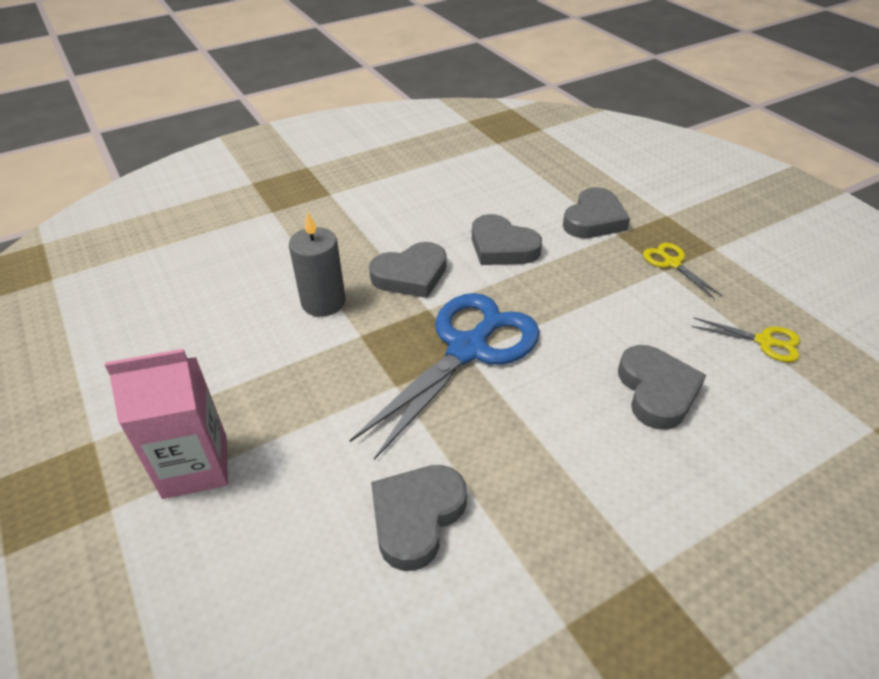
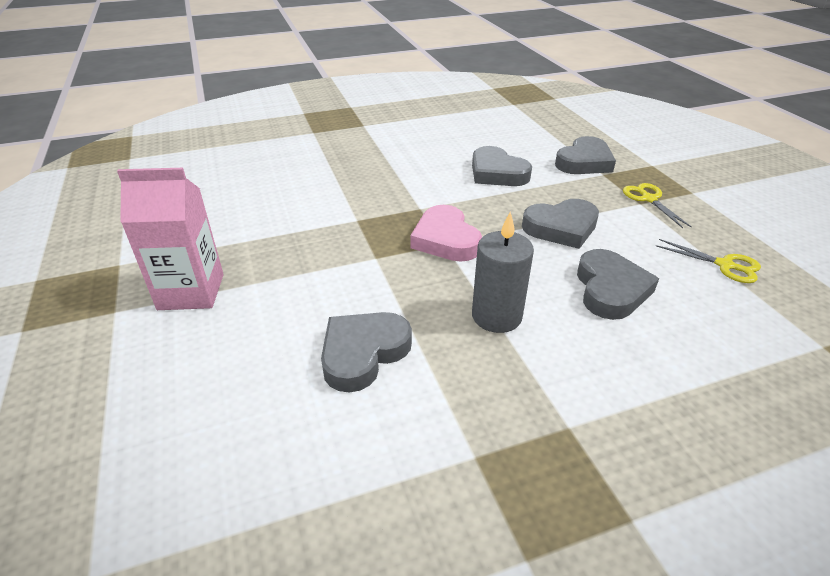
camera: 10 degrees right, 5 degrees down
grey candle [289,211,346,317] -> grey candle moved to [472,212,534,333]
blue scissors [350,293,540,460] -> pink heart [410,205,482,262]
grey heart [369,242,446,298] -> grey heart moved to [522,199,599,249]

